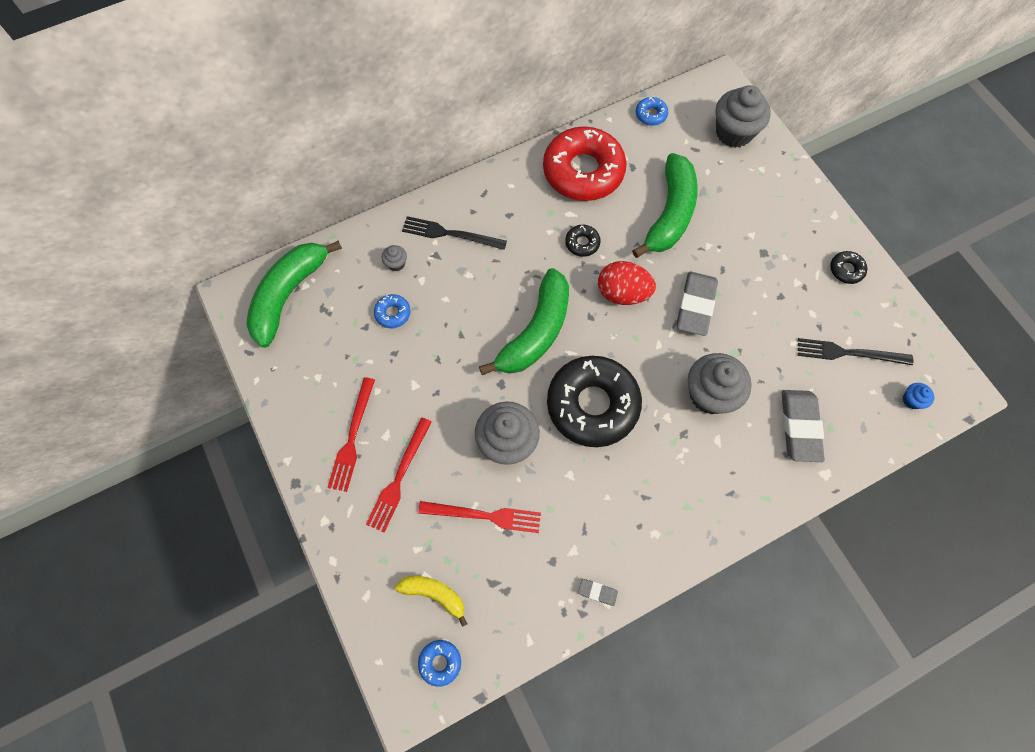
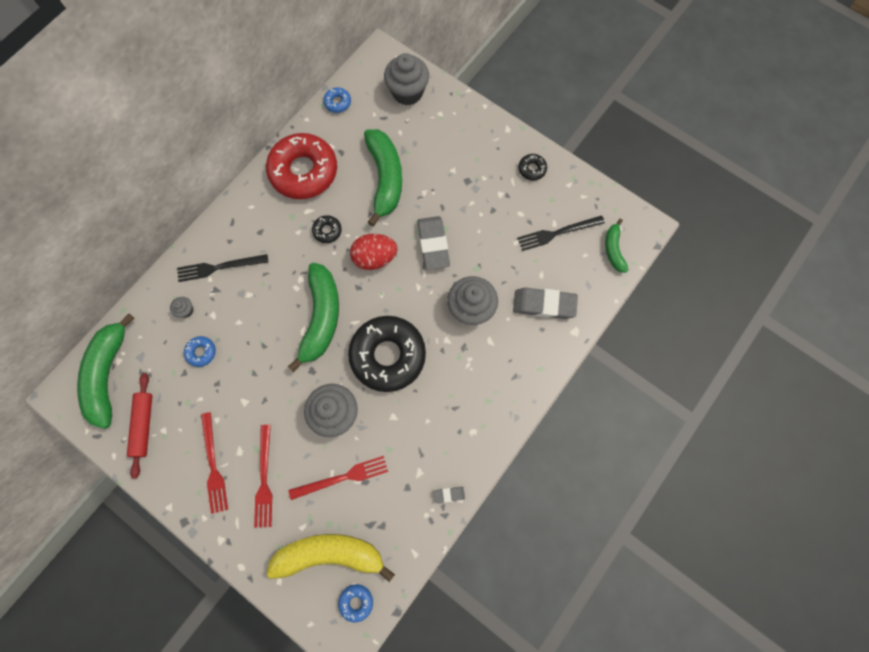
camera: 25 degrees left, 5 degrees up
yellow banana [395,576,467,627] -> yellow banana [266,534,395,582], size x1.90
grey eraser [782,390,825,462] -> grey eraser turned 60 degrees counterclockwise [513,288,578,319]
blue cupcake [903,383,934,409] -> green banana [605,219,629,273]
none -> red rolling pin [127,373,152,479]

